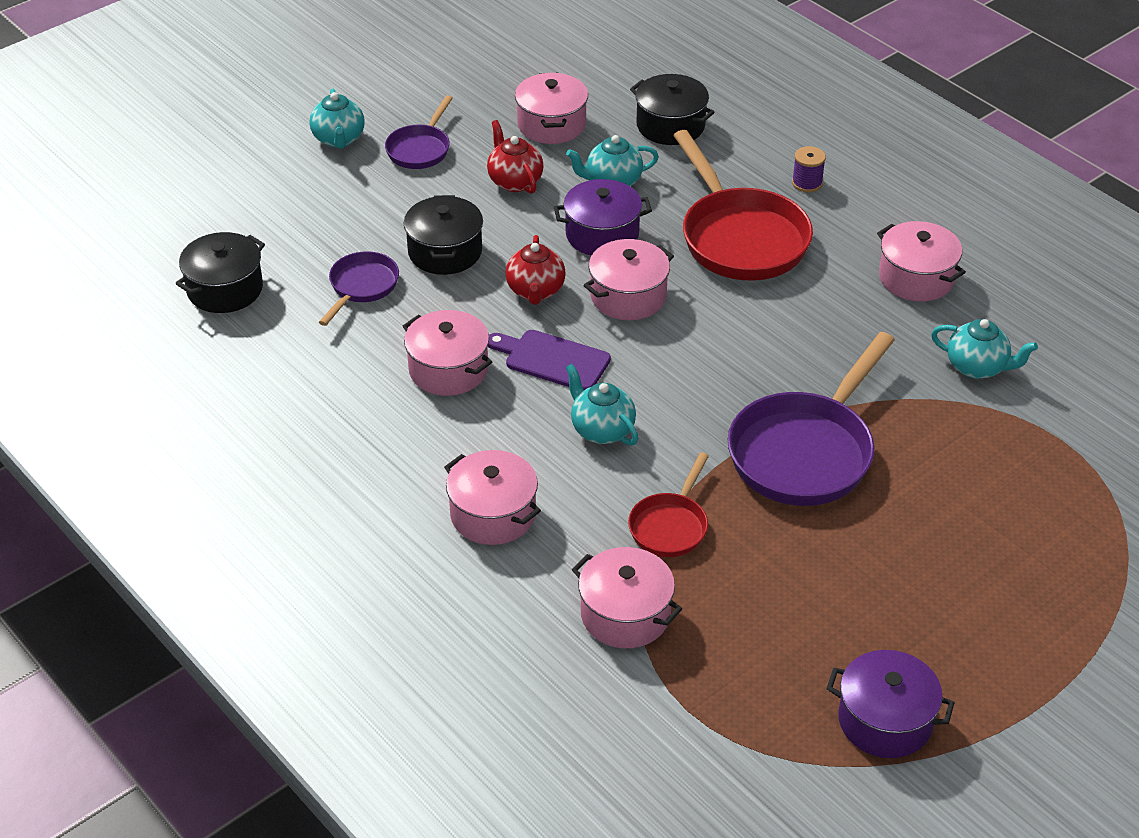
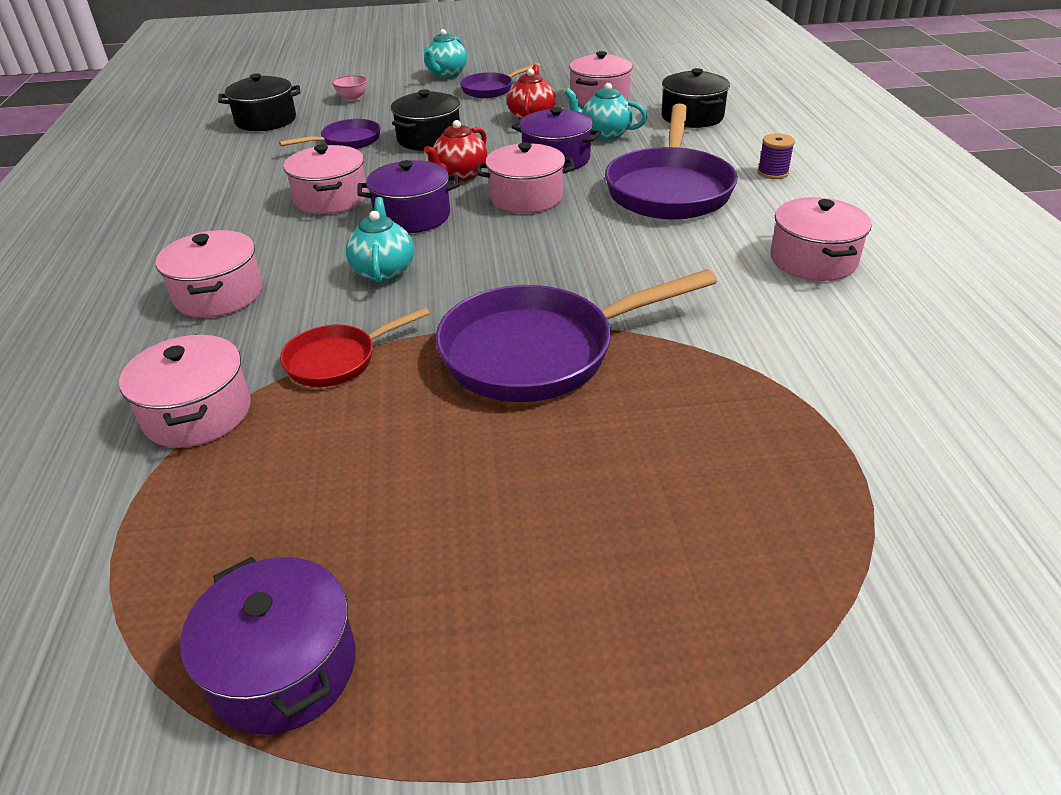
camera: 35 degrees right, 5 degrees down
purple cutting board [488,330,611,390] -> purple pot [357,160,460,233]
red pan [673,130,813,281] -> purple pan [605,104,738,220]
turquoise teapot [931,319,1038,379] -> none
none -> pink bowl [332,75,367,101]

